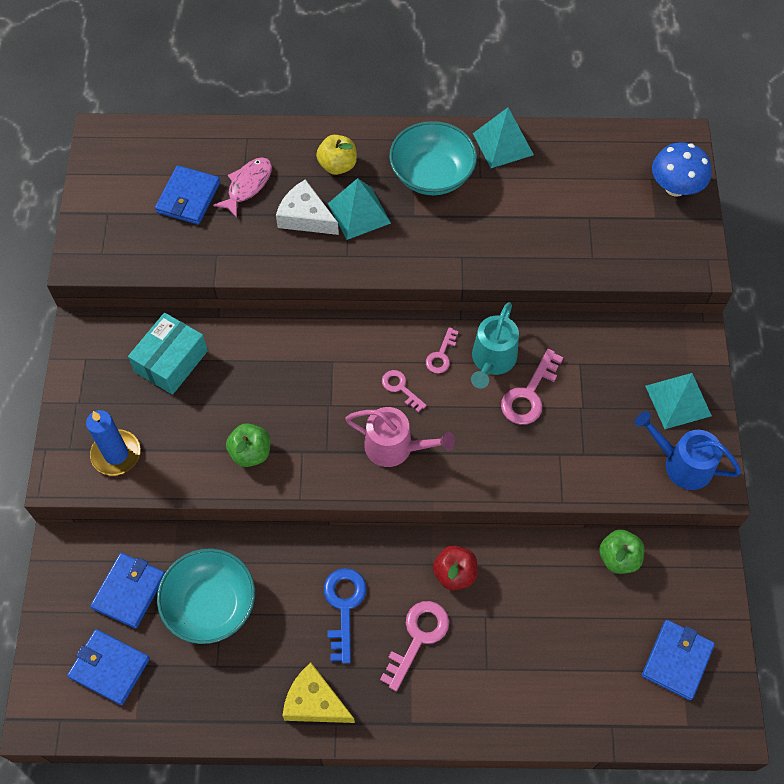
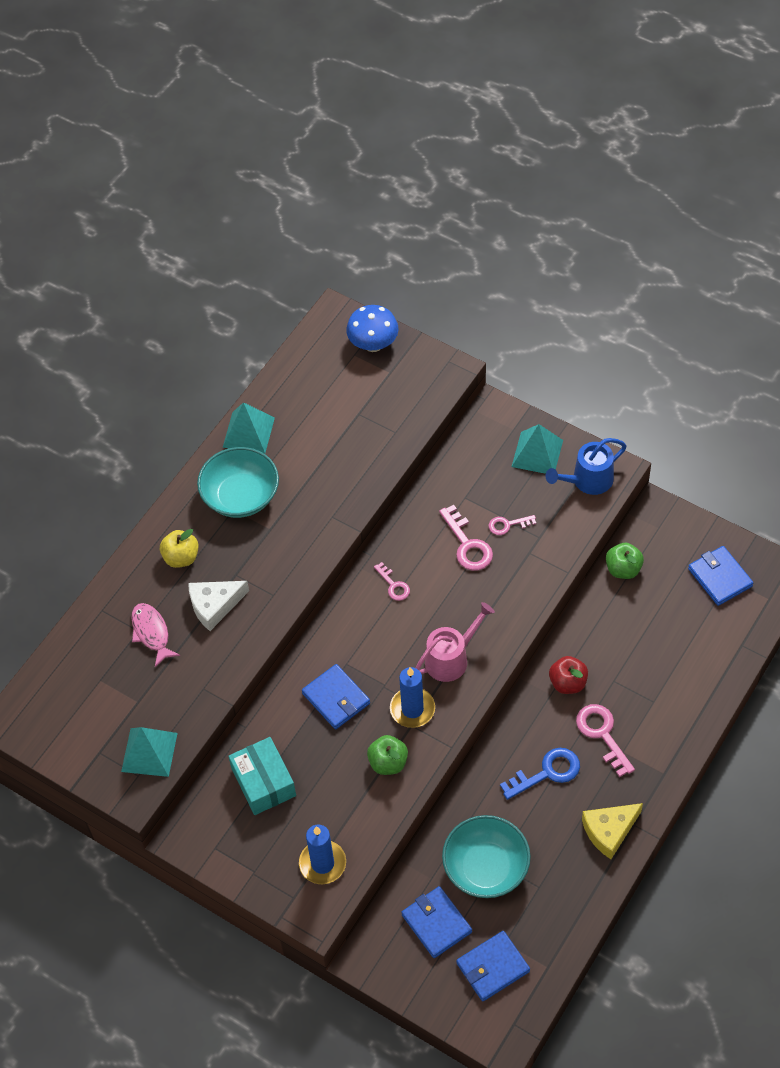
camera: 55 degrees left, 5 degrees down
blue wallet [155,165,220,225] -> blue wallet moved to [302,664,370,729]
blue key [324,568,366,663] -> blue key turned 120 degrees clockwise [500,748,580,800]
turquoise pyramid [328,178,391,240] -> turquoise pyramid moved to [121,727,178,777]
pink key [382,370,427,412] -> pink key moved to [488,515,536,535]
turquoise watering can [471,302,519,389] -> none
none -> blue candle [390,667,435,728]

